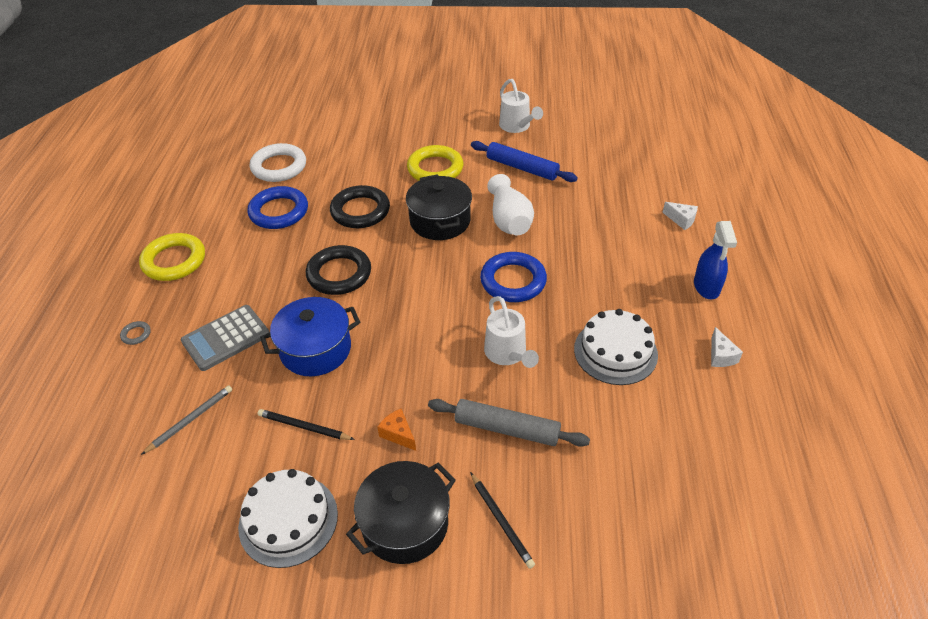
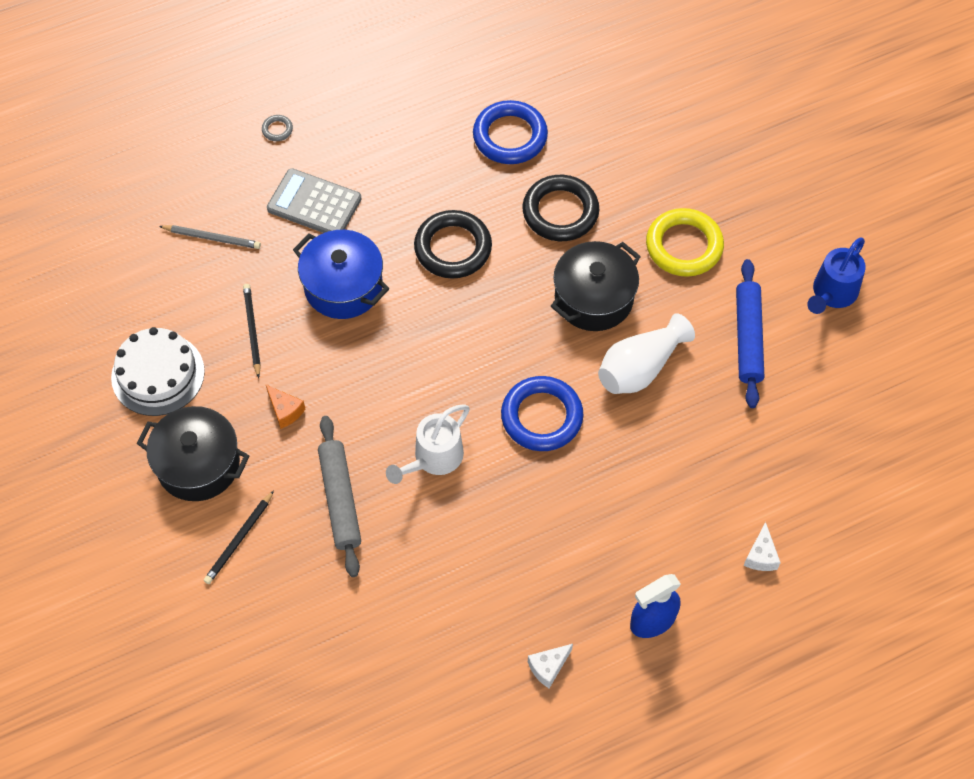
camera: 60 degrees right, 15 degrees up
yellow ring [139,233,205,281] -> none
white ring [250,143,306,182] -> none
orange cheese [377,409,416,451] -> orange cheese turned 120 degrees clockwise [266,385,305,429]
white watering can [499,79,543,133] -> blue watering can [807,238,866,314]
white cake [574,309,658,385] -> none

